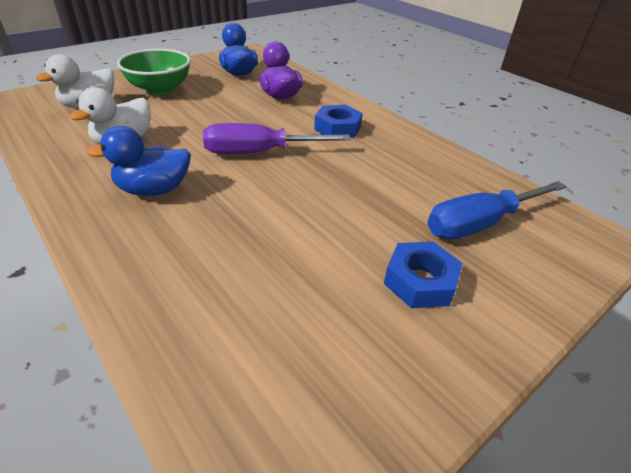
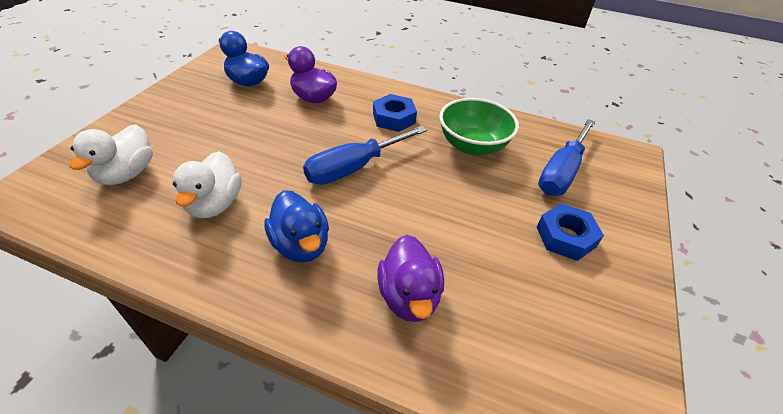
camera: 30 degrees left, 5 degrees up
blue duck [86,126,191,196] -> blue duck turned 75 degrees counterclockwise [264,190,329,263]
green bowl [117,49,191,95] -> green bowl moved to [439,98,519,156]
purple screwdriver [203,123,351,154] -> blue screwdriver [303,126,427,185]
none -> purple duck [377,235,444,322]

